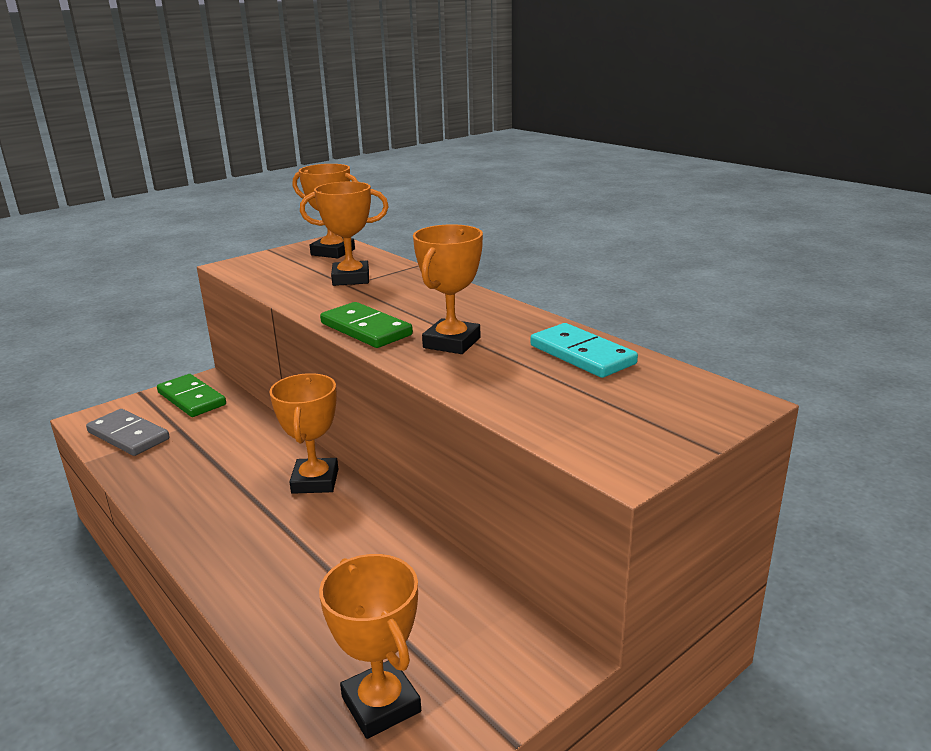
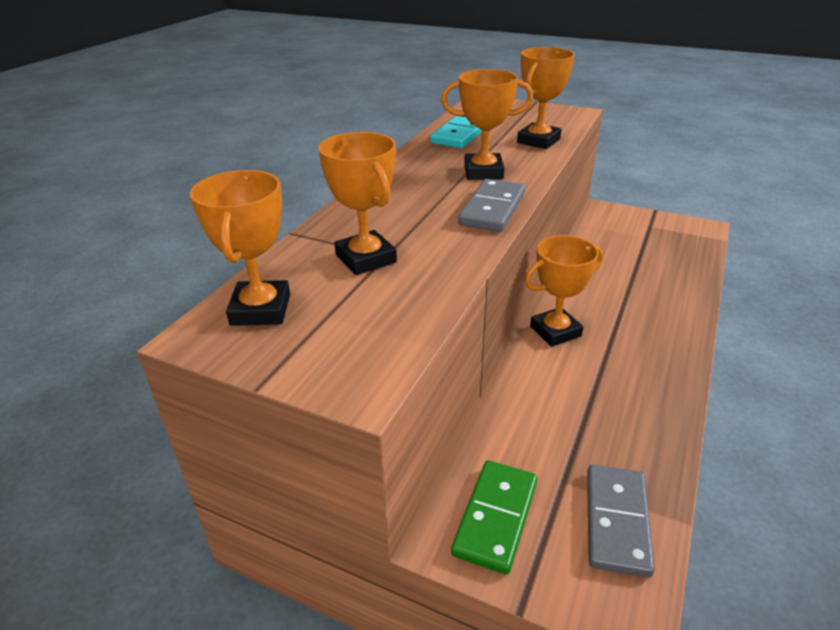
camera: 115 degrees left, 10 degrees up
orange trophy [319,554,421,739] -> orange trophy moved to [517,47,575,149]
green domino [320,302,413,348] -> grey domino [458,179,525,232]

